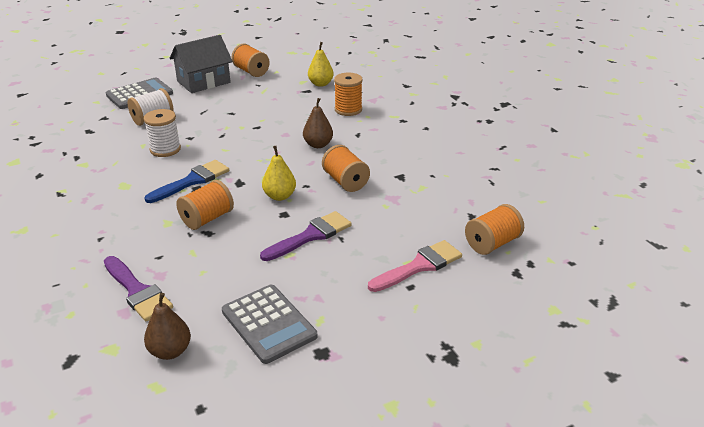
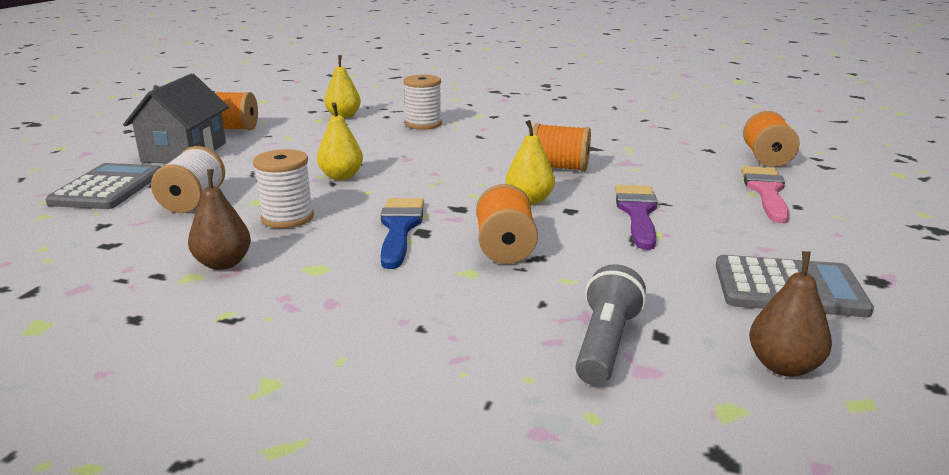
camera: 45 degrees left, 10 degrees down
purple brush [104,256,173,321] -> grey flashlight [575,264,646,385]
brown pear [303,98,333,148] -> brown pear moved to [188,169,251,270]
orange spool [334,73,363,116] -> white spool [403,75,442,130]
none -> yellow pear [317,102,363,180]

